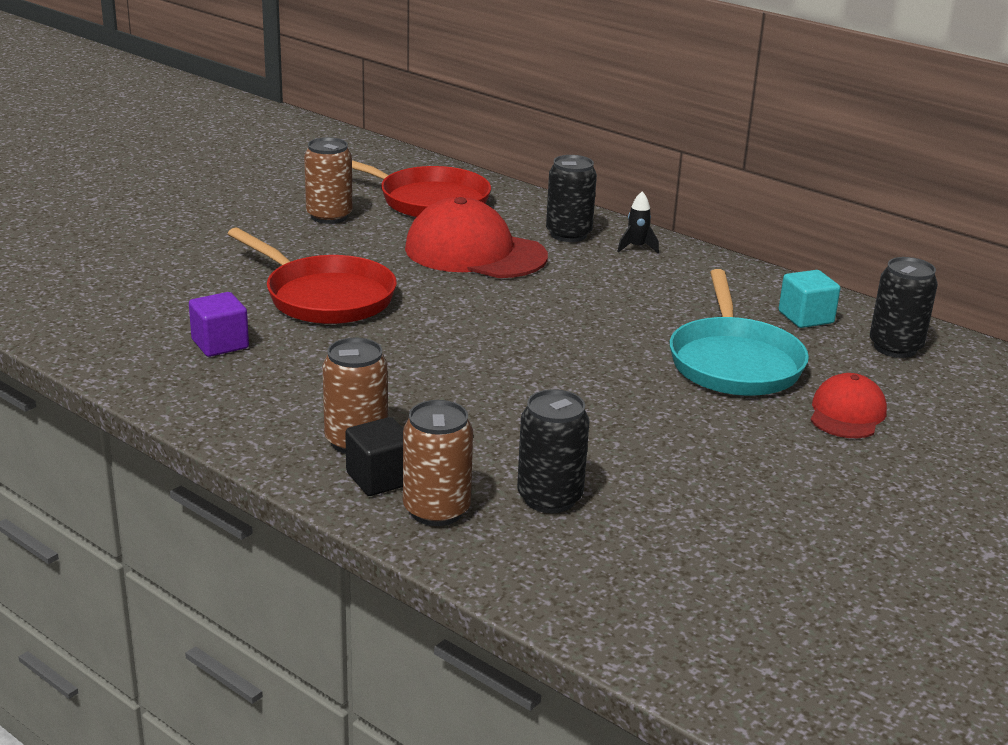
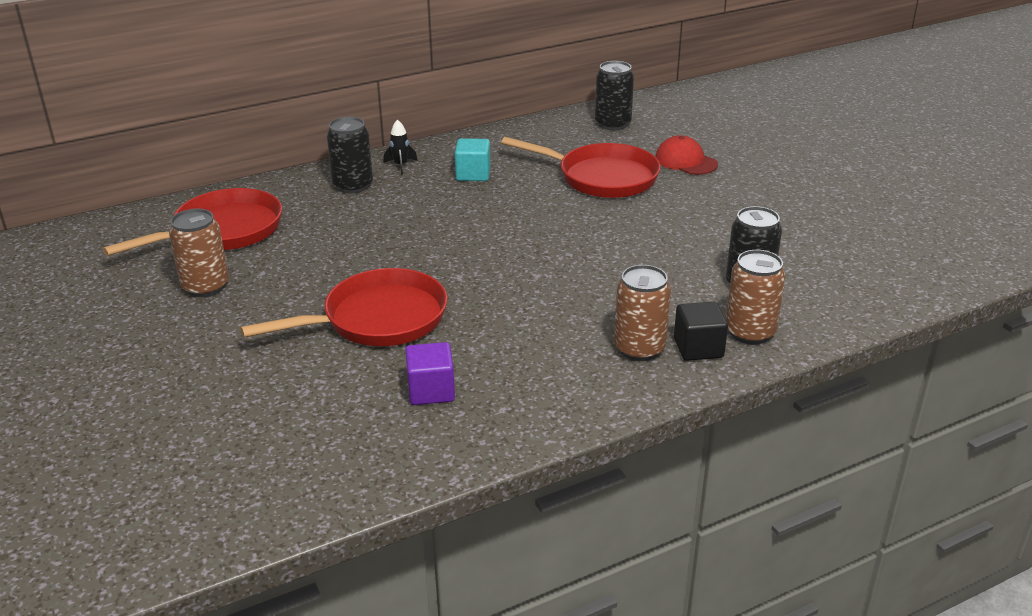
camera: 65 degrees left, 5 degrees up
red cap [405,197,548,278] -> none
turquoise pan [670,269,809,396] -> red pan [501,137,660,198]
turquoise cube [779,270,841,328] -> turquoise cube moved to [455,138,491,181]

